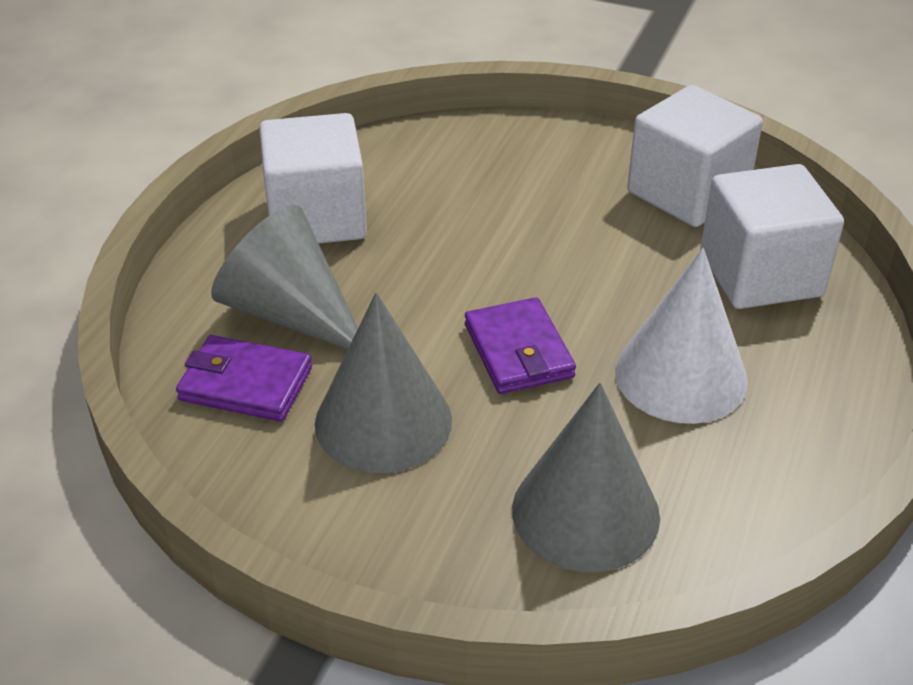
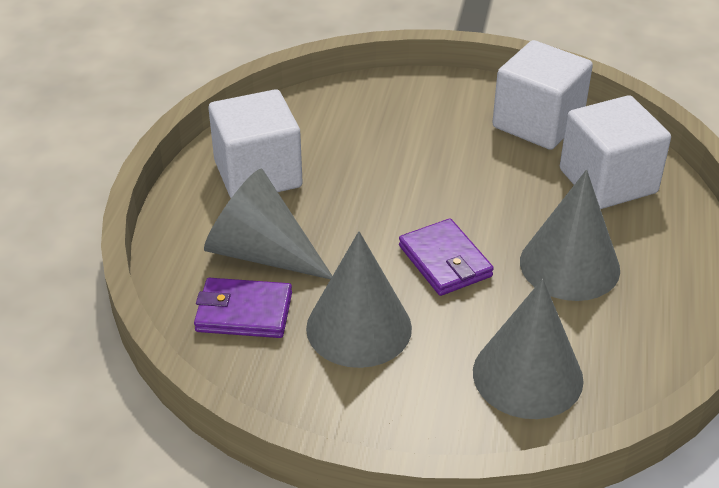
camera: 10 degrees left, 0 degrees up
white cone [615,248,748,424] -> grey cone [520,170,620,301]

